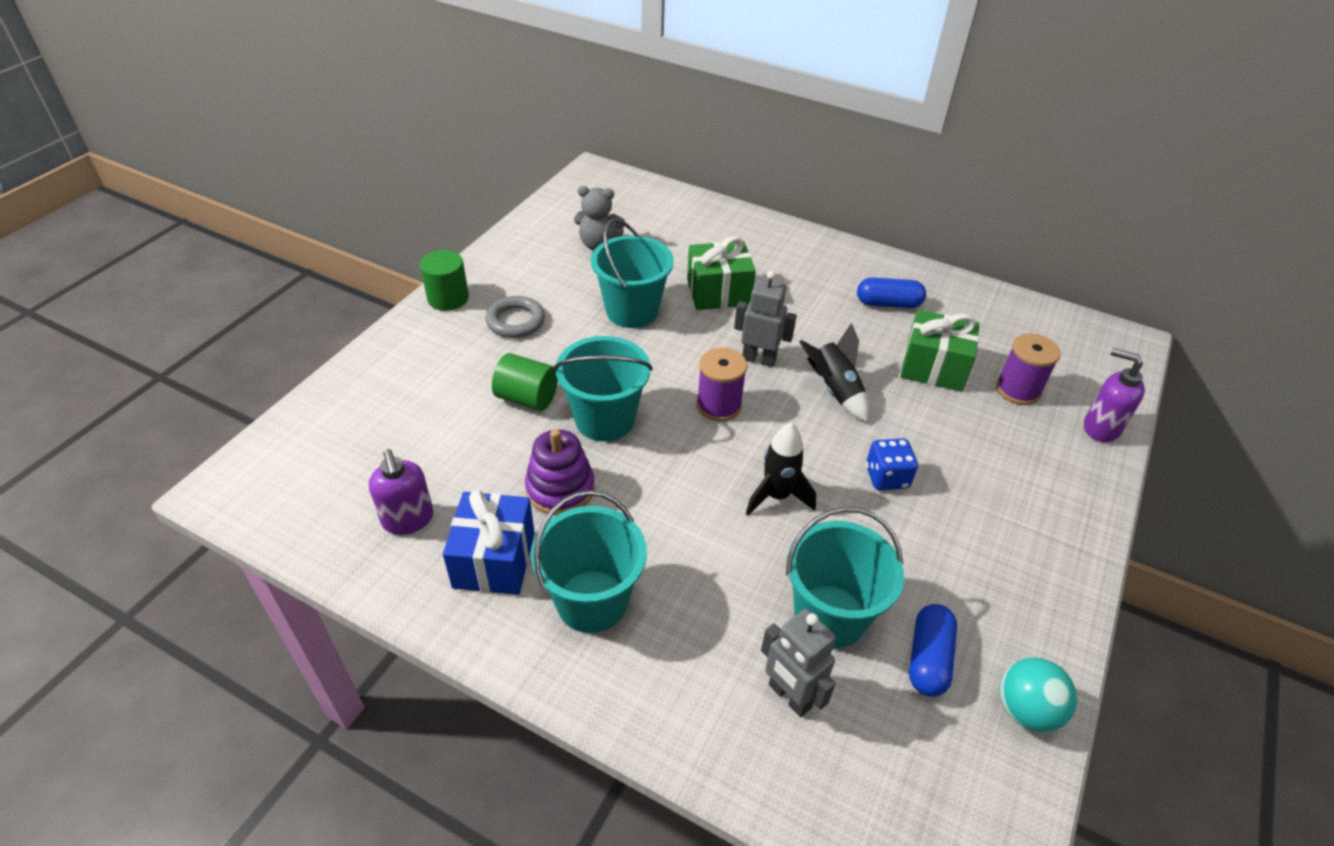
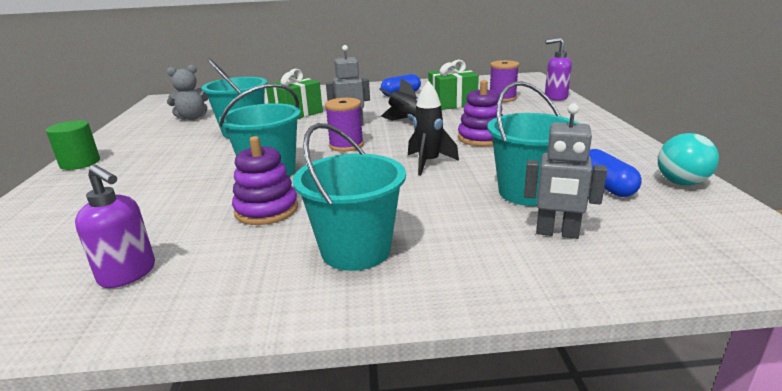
camera: 30 degrees left, 20 degrees down
blue gift [443,490,535,595] -> none
grey ring [485,296,545,338] -> none
green cylinder [492,353,558,411] -> none
blue dice [866,438,918,491] -> purple stacking toy [458,80,503,146]

